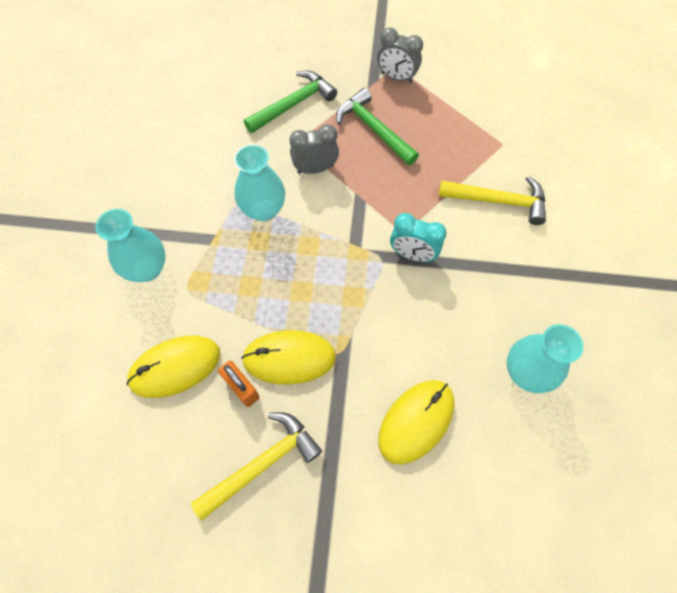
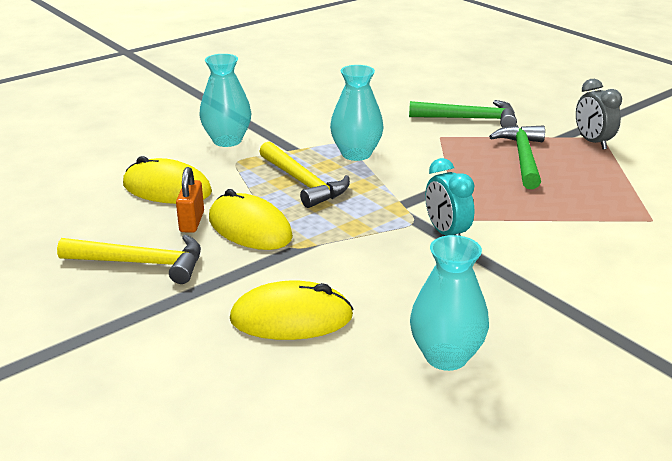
camera: 45 degrees right, 35 degrees down
grey clock [289,124,339,174] -> none
yellow hammer [439,176,546,225] -> yellow hammer moved to [259,142,350,208]

